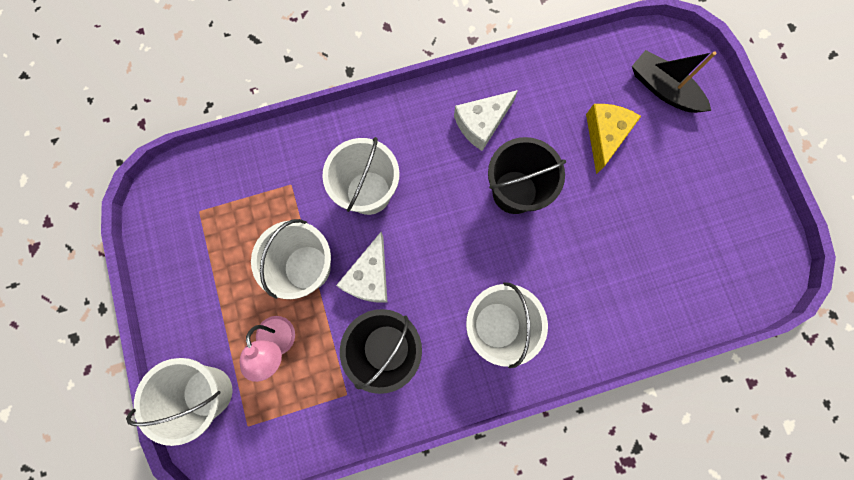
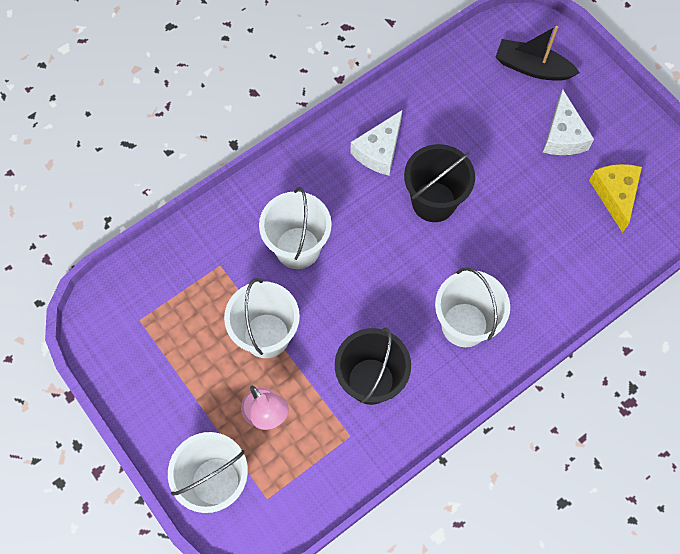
camera: 20 degrees left, 10 degrees down
white cheese [336,232,388,303] -> white cheese moved to [543,89,594,155]
yellow cheese [586,104,641,174] -> yellow cheese moved to [589,164,642,233]

